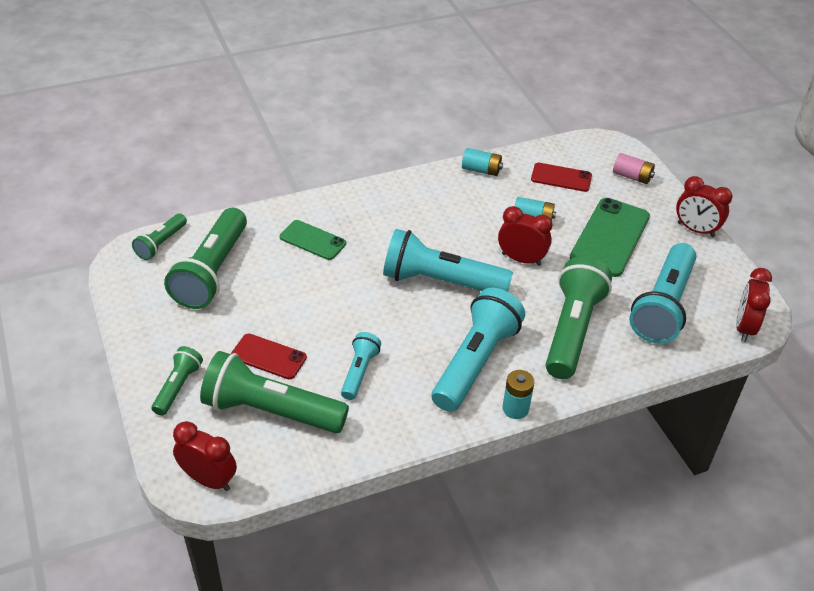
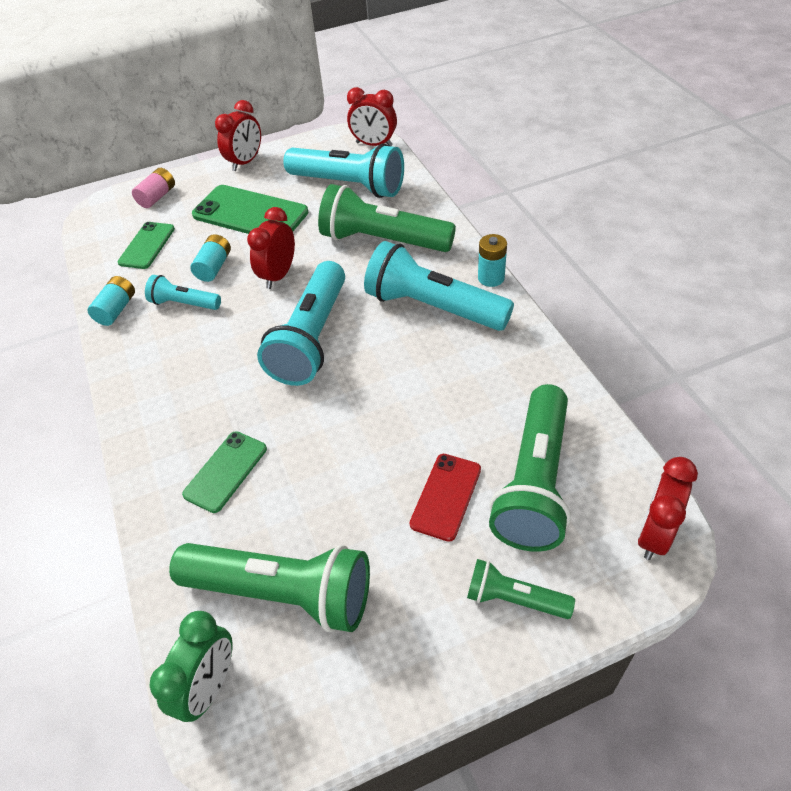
camera: 85 degrees left, 5 degrees up
green flashlight [132,213,187,260] -> green clock [149,611,233,722]
turquoise flashlight [341,332,381,400] -> turquoise flashlight moved to [145,275,221,310]
red phone [531,163,592,192] -> green phone [117,222,175,269]

